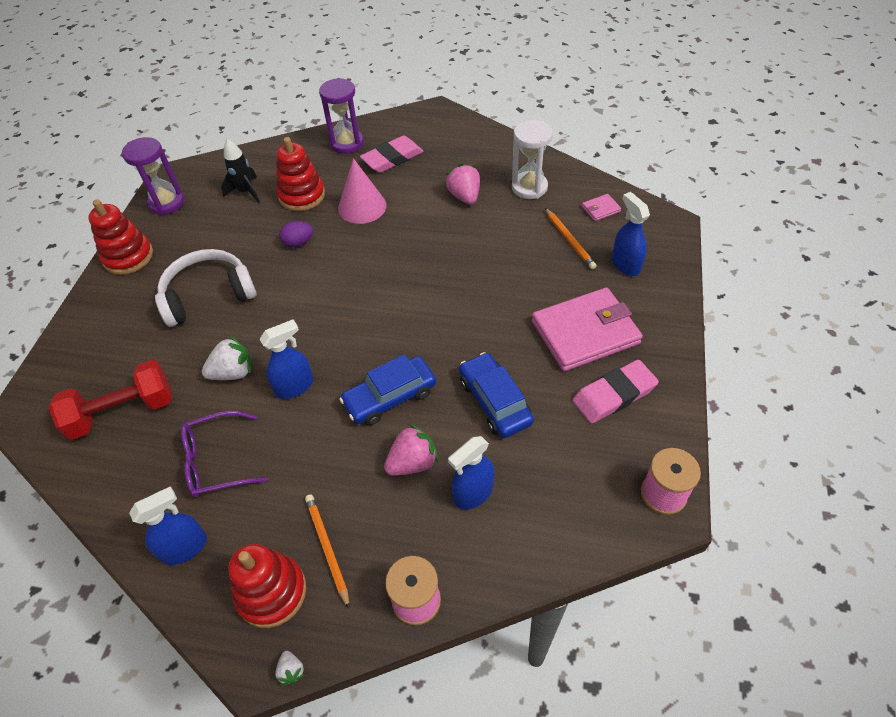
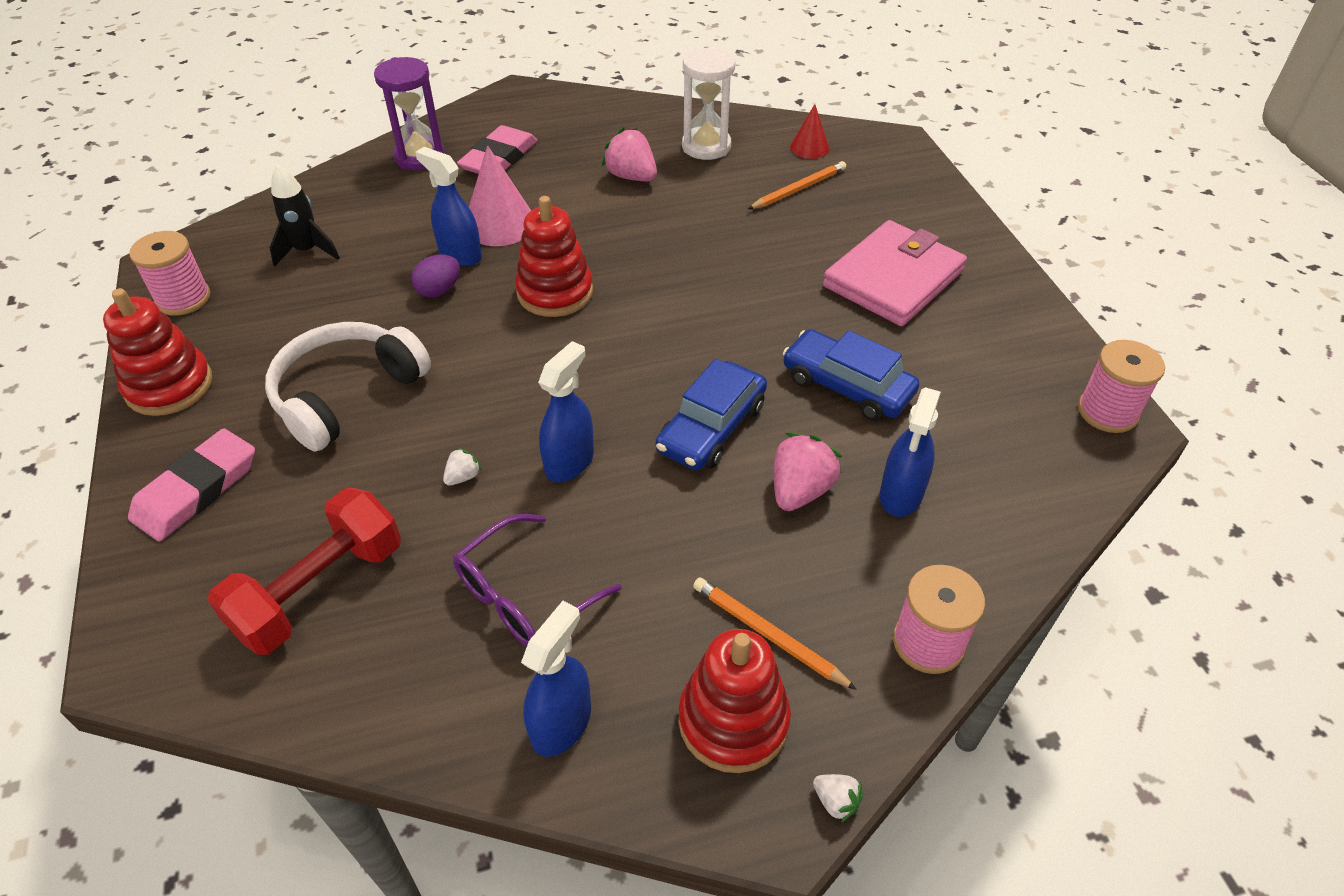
camera: 30 degrees left, 5 degrees down
purple hourglass [122,137,184,215] -> pink spool [129,231,210,316]
white strawberry [202,336,252,380] -> white strawberry [443,447,482,486], size x0.50
red stacking toy [276,137,325,211] -> red stacking toy moved to [515,196,593,317]
orange pencil [545,208,596,269] -> orange pencil turned 75 degrees counterclockwise [748,161,846,209]
pink eraser [572,360,659,424] -> pink eraser moved to [128,428,255,541]
pink wallet [582,194,621,221] -> red cone [790,104,829,159]
blue spray bottle [612,192,650,276] -> blue spray bottle moved to [415,147,482,266]

